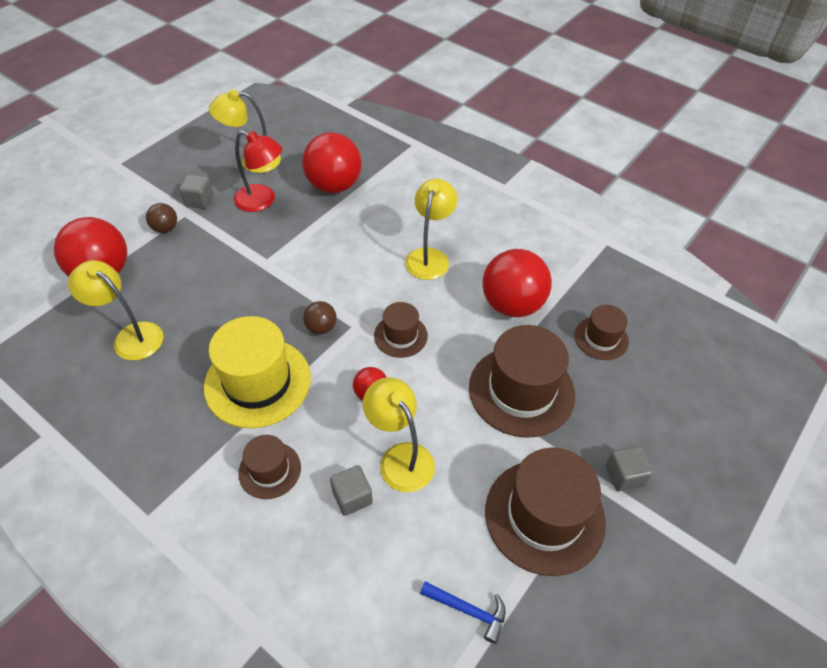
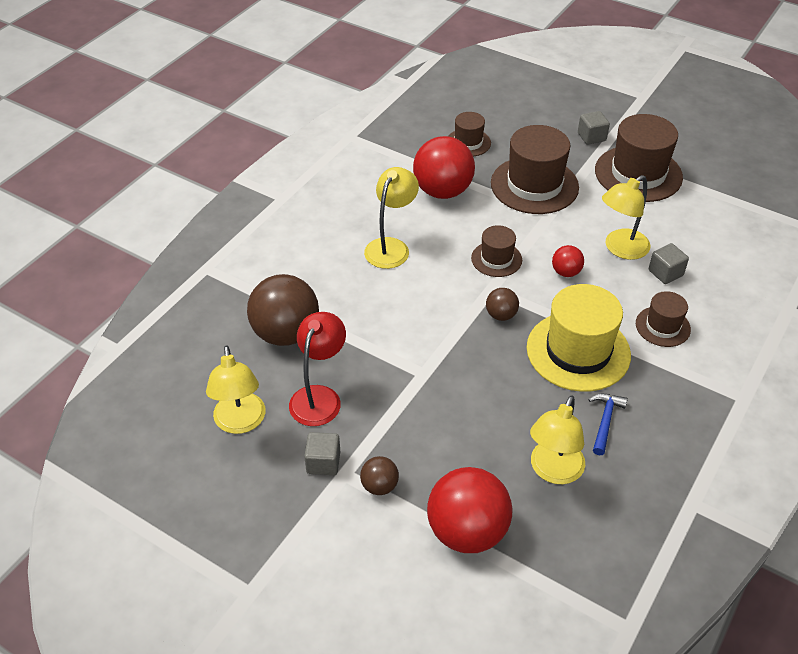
camera: 95 degrees left, 5 degrees down
red ball [302,132,362,193] -> brown ball [247,274,319,346]
yellow lamp [405,179,458,280] -> yellow lamp turned 105 degrees clockwise [364,167,419,269]
blue hammer [420,581,506,644] -> blue hammer moved to [588,394,628,455]

